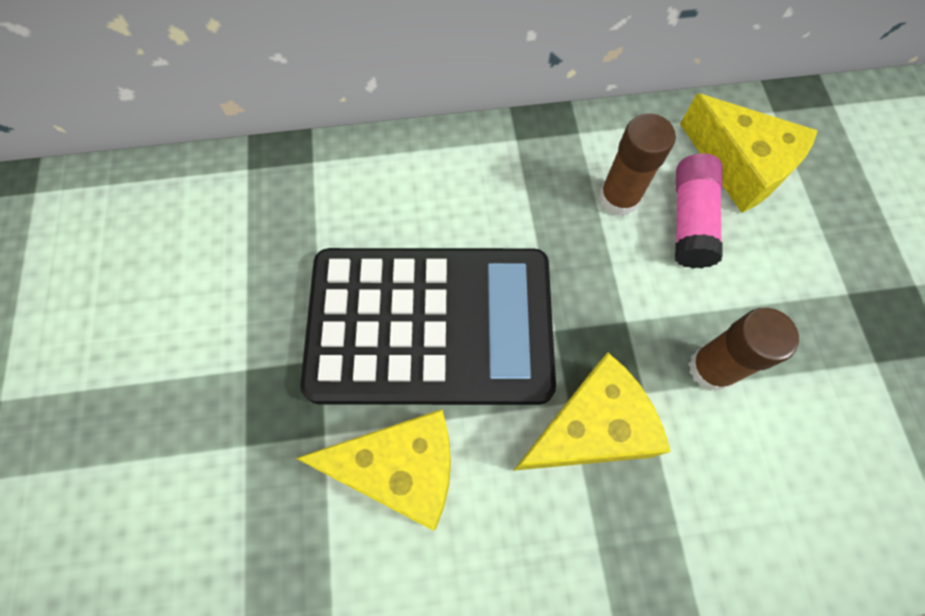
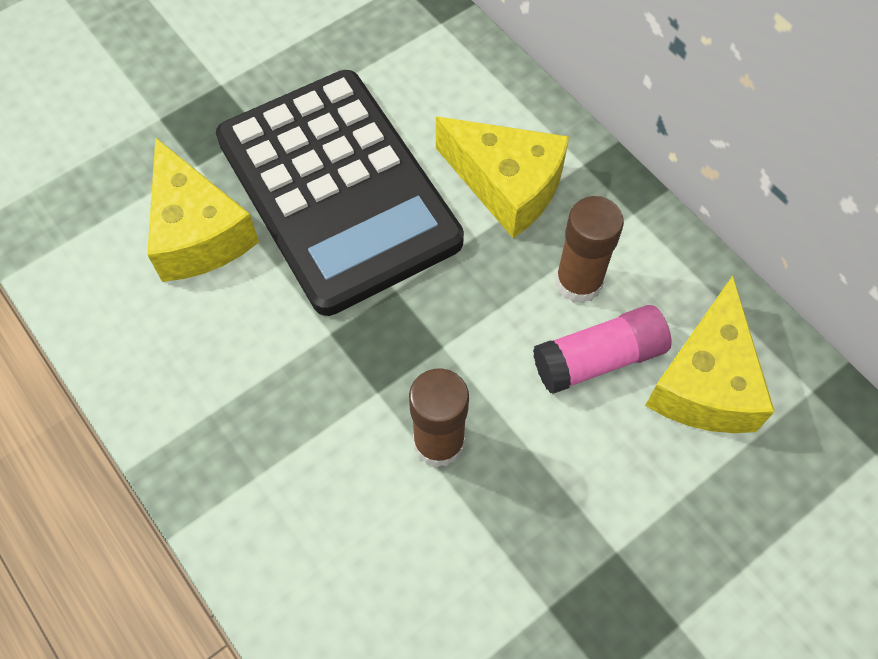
camera: 60 degrees right, 5 degrees down
yellow cheese [513,353,671,471] -> yellow cheese moved to [436,117,569,238]

